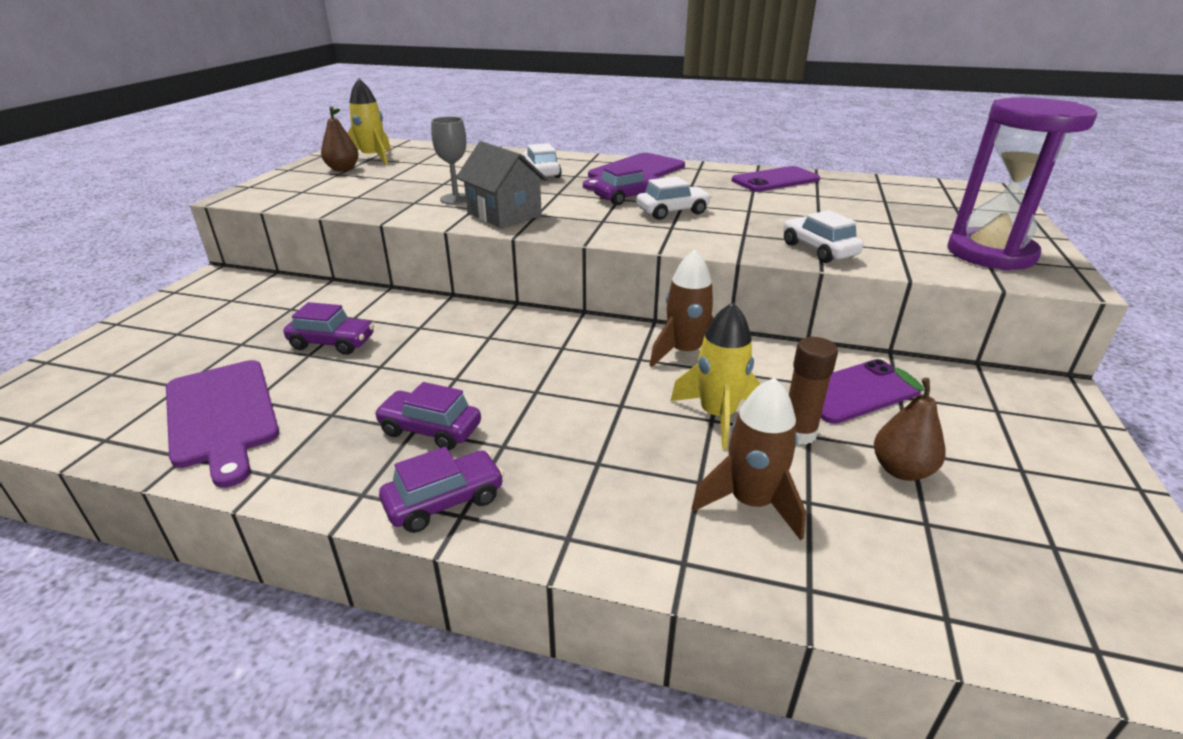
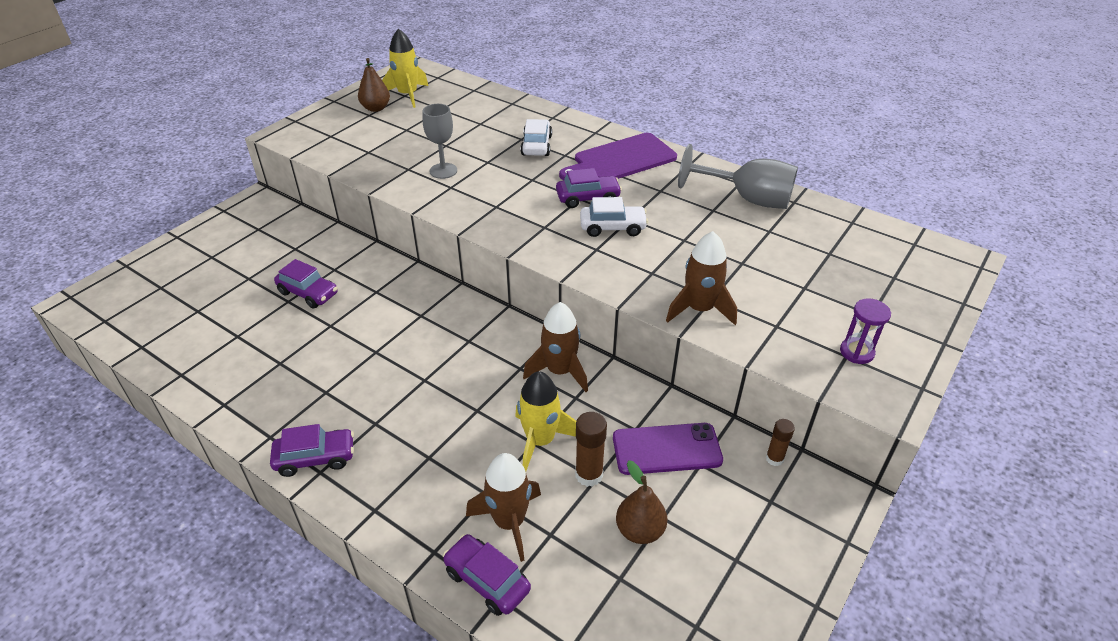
camera: 20 degrees right, 10 degrees up
purple cutting board [166,360,279,488] -> none
purple car [374,382,481,450] -> purple car moved to [443,534,531,616]
grey house [456,141,548,228] -> none
purple phone [732,166,820,192] -> grey goblet [678,144,798,209]
white car [783,210,863,263] -> brown rocket [666,231,737,325]
purple hourglass [947,97,1097,271] -> purple hourglass [840,298,891,364], size x0.44
none -> brown glue stick [766,419,795,466]

